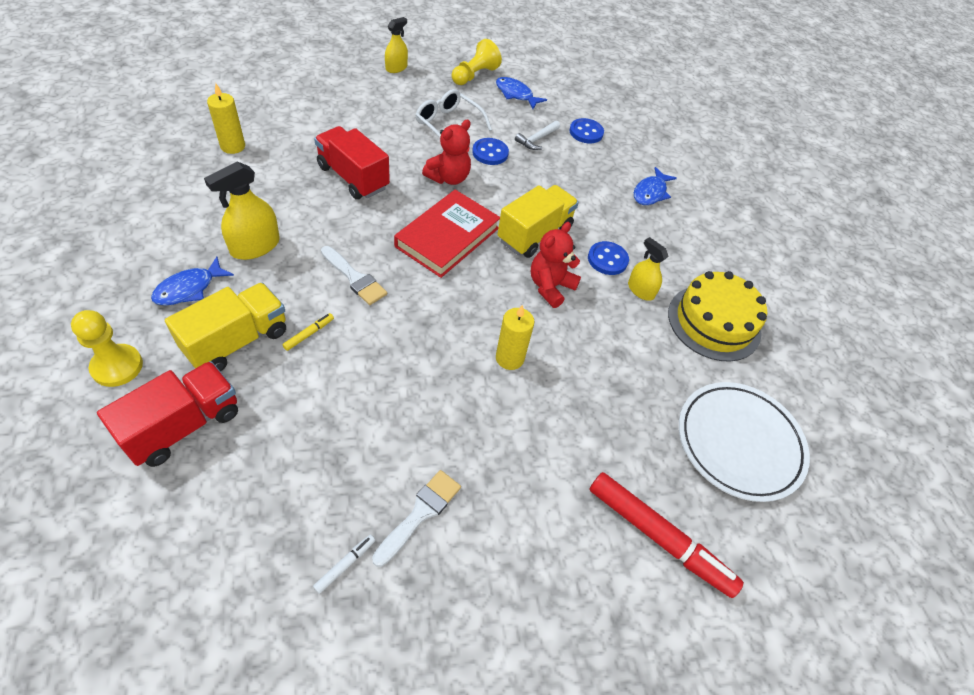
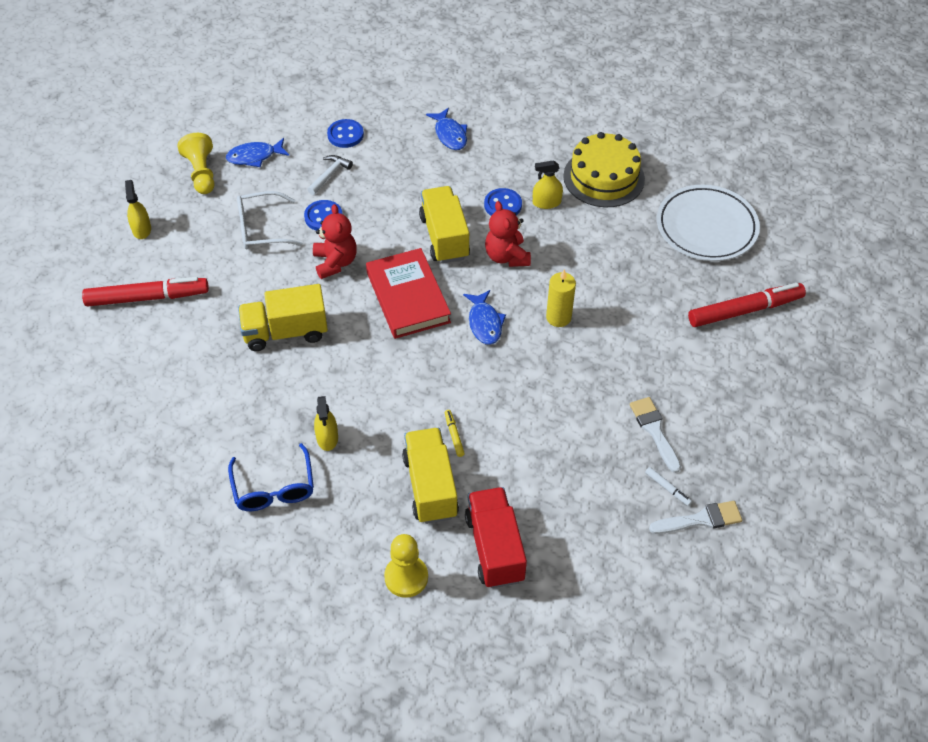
camera: 50 degrees left, 0 degrees up
blue fish [151,257,234,306] -> blue fish moved to [463,290,506,345]
yellow spray bottle [204,162,280,260] -> yellow spray bottle [314,396,338,451], size x0.64
yellow candle [207,84,245,154] -> none
white marker [313,535,375,594] -> white marker turned 150 degrees clockwise [645,467,692,506]
red truck [314,126,390,200] -> yellow truck [238,284,328,351]
white brush [321,246,387,305] -> white brush moved to [649,501,742,534]
white hammer [515,121,560,150] -> white hammer turned 135 degrees counterclockwise [307,155,353,195]
none -> red marker [82,277,209,307]
none -> blue glasses [228,443,314,511]

